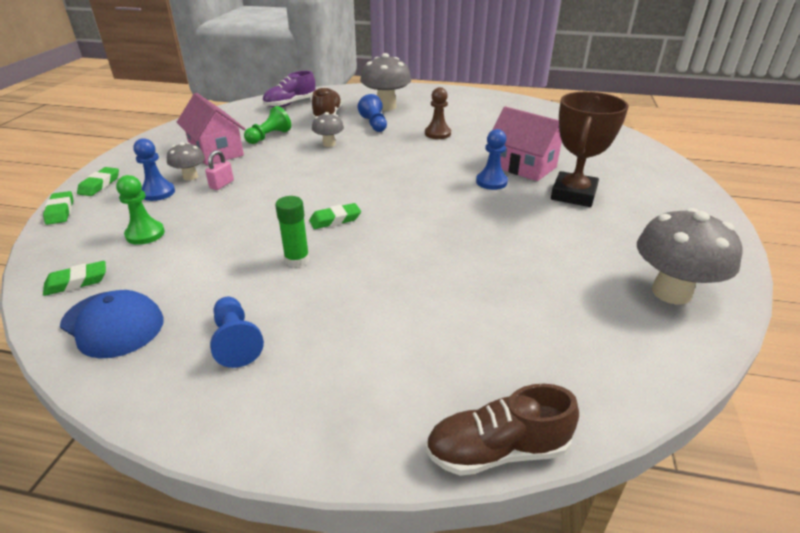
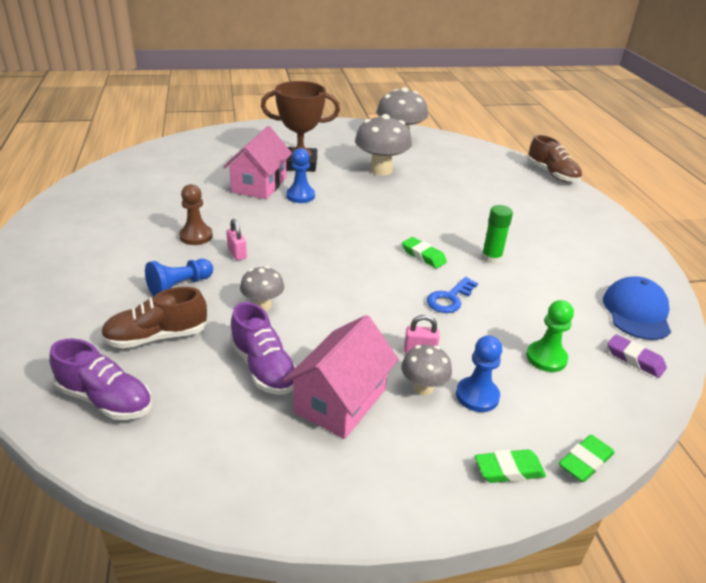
camera: 115 degrees left, 0 degrees up
green eraser [43,261,106,296] -> purple eraser [608,334,667,378]
blue pawn [210,297,264,368] -> none
green pawn [244,106,291,144] -> purple shoe [230,302,296,395]
grey mushroom [360,53,411,111] -> grey mushroom moved to [355,114,412,175]
none -> pink padlock [226,219,247,260]
none -> blue key [427,277,478,313]

